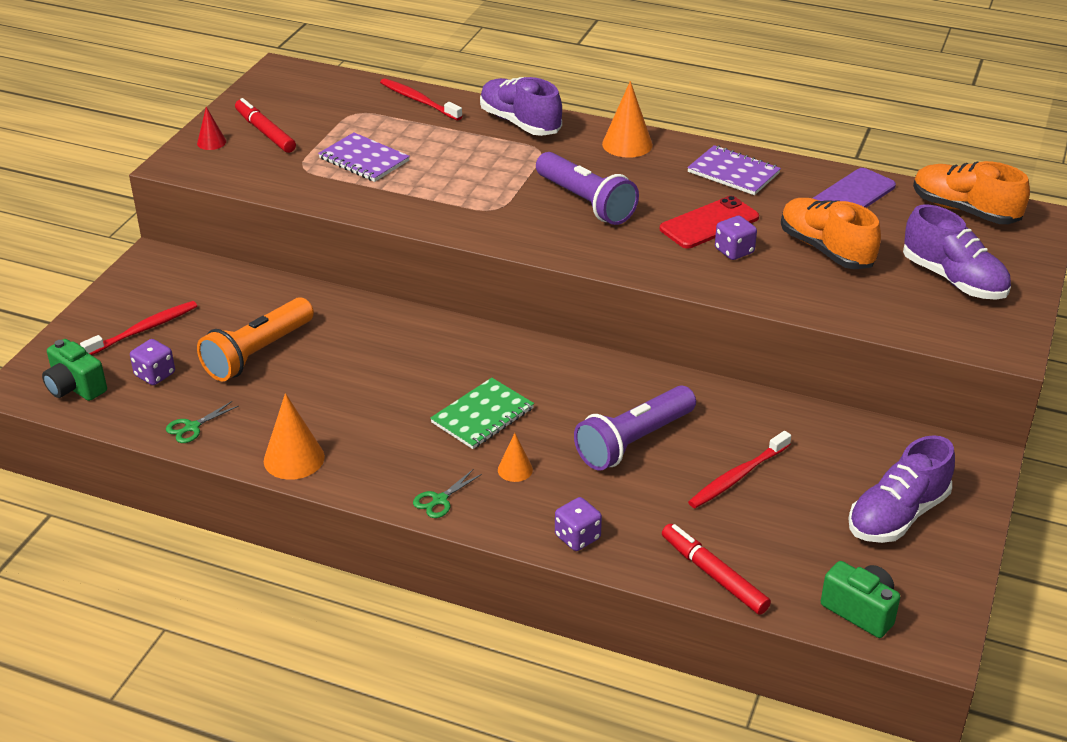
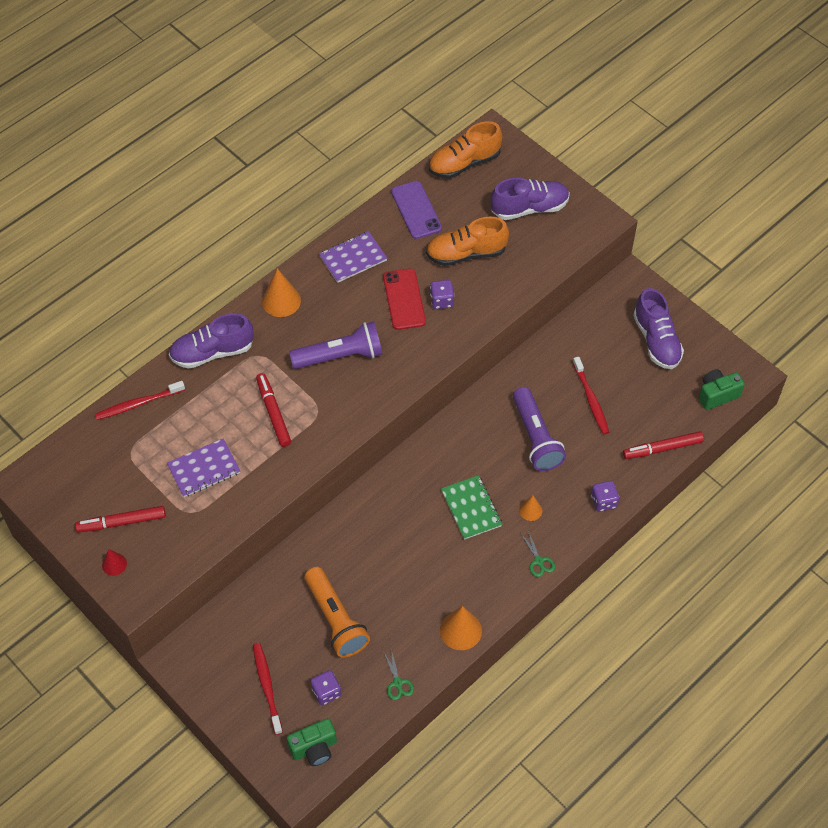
camera: 65 degrees left, 20 degrees up
none -> red marker [256,373,291,447]

